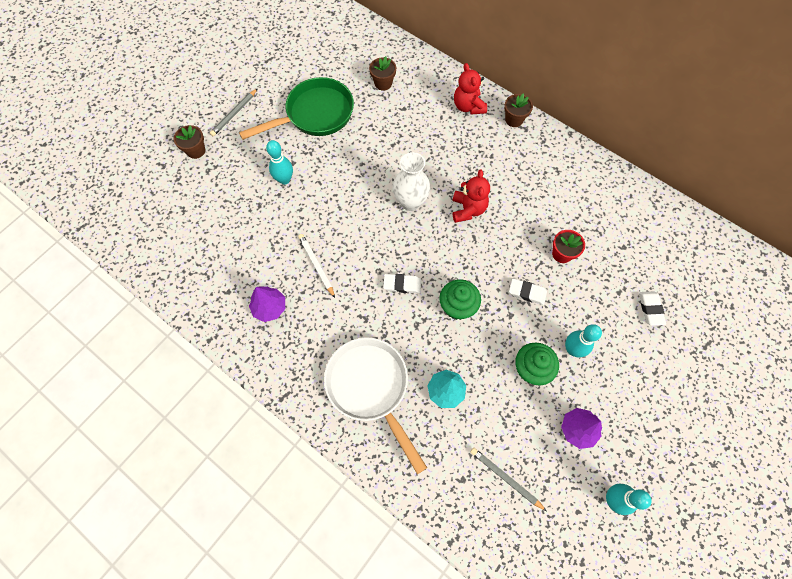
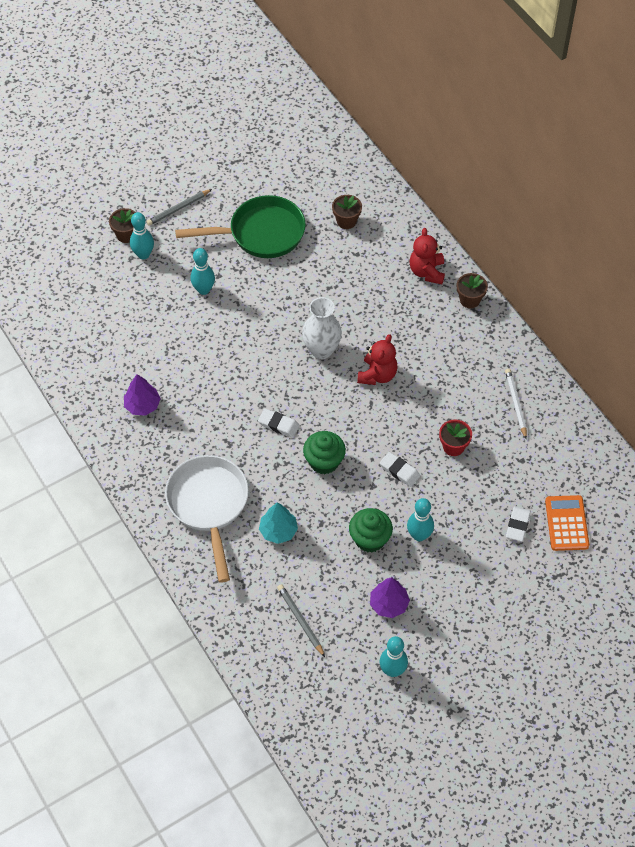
camera: 20 degrees right, 10 degrees down
white pencil [298,234,335,298] -> white pencil moved to [505,369,527,439]
none -> turquoise bowling pin [130,212,154,260]
none -> orange calculator [545,495,589,551]

